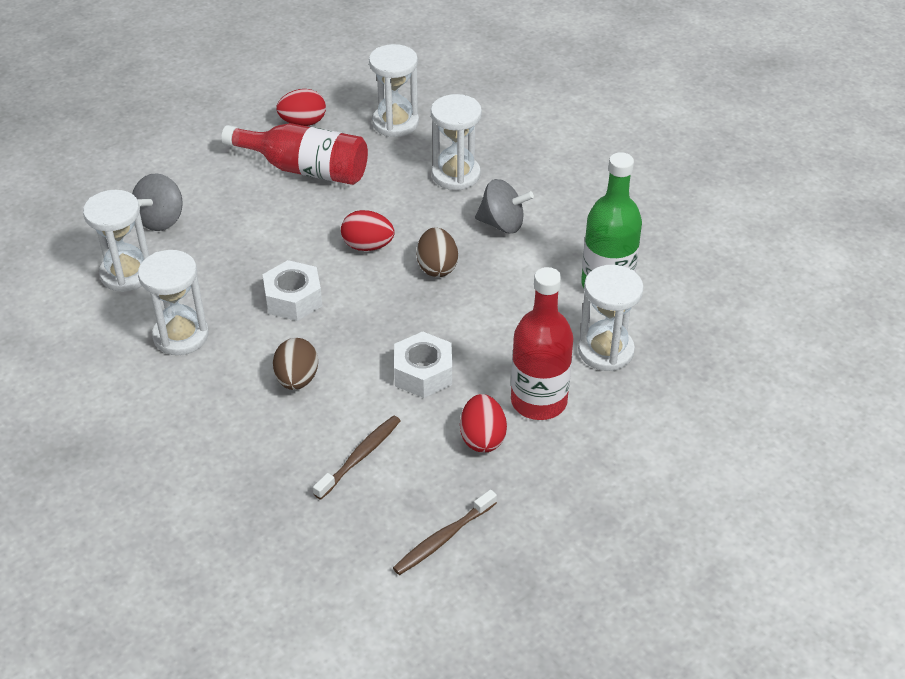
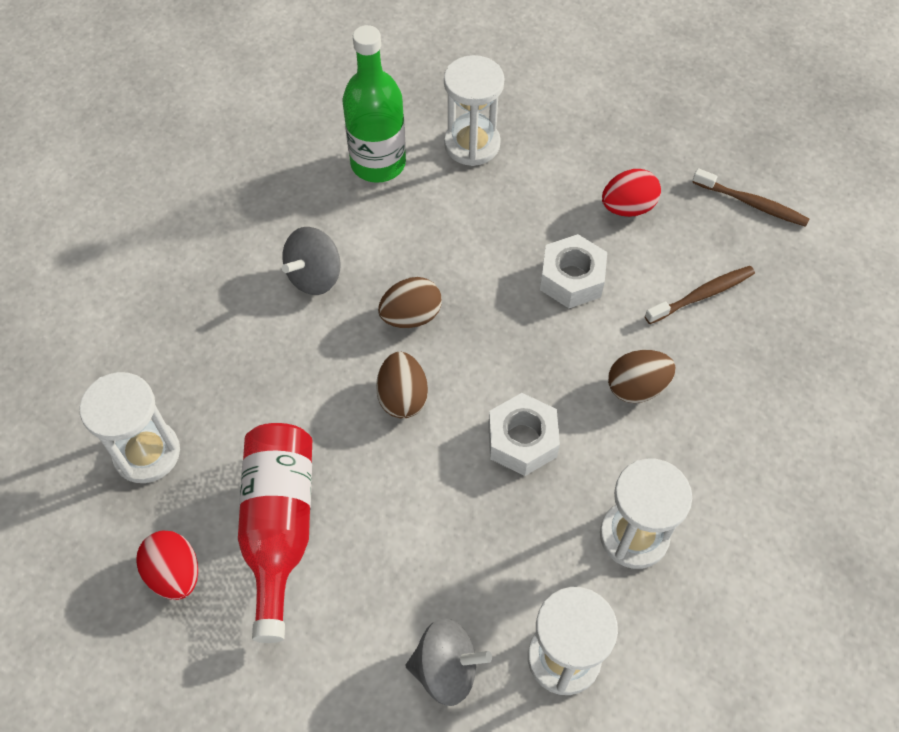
camera: 110 degrees left, 15 degrees up
brown toothbrush [313,415,401,500] -> brown toothbrush turned 135 degrees clockwise [645,266,755,324]
red egg [341,210,395,251] -> brown egg [376,352,428,419]
white hourglass [431,94,482,190] -> none
grey spinning top [475,179,534,234] -> grey spinning top turned 135 degrees counterclockwise [282,227,341,295]
red bottle [511,267,573,420] -> none

